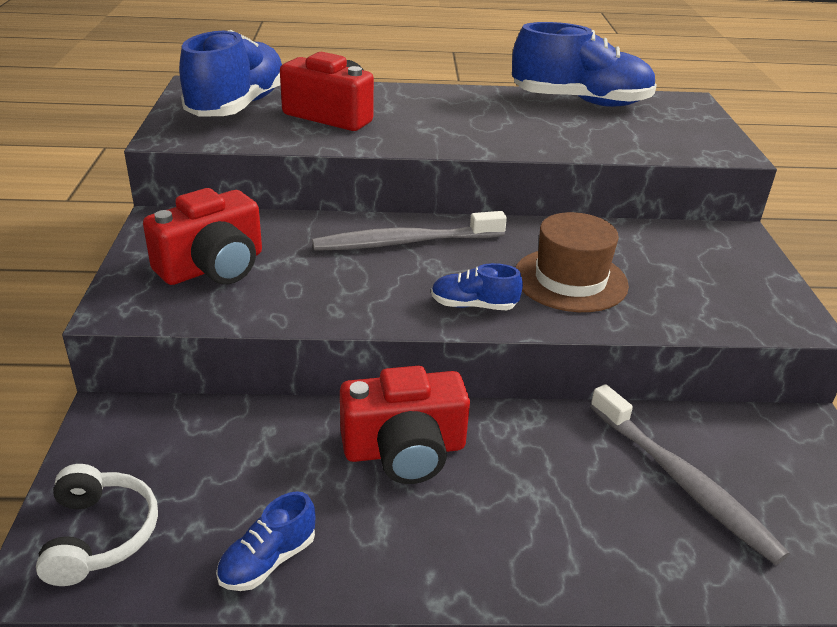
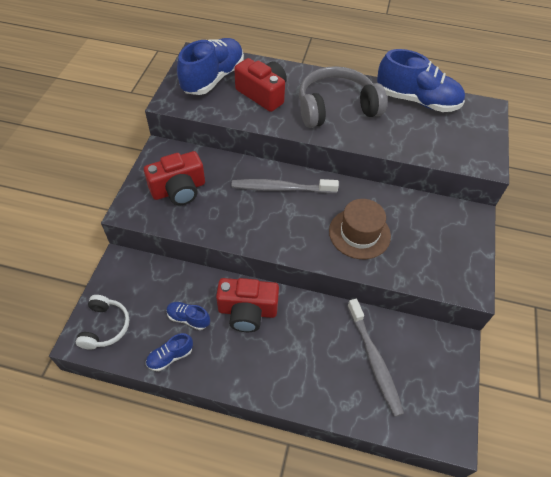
camera: 15 degrees right, 20 degrees up
blue shoe [431,263,523,310] -> blue shoe moved to [166,302,210,330]
none -> grey headphones [299,66,387,128]

